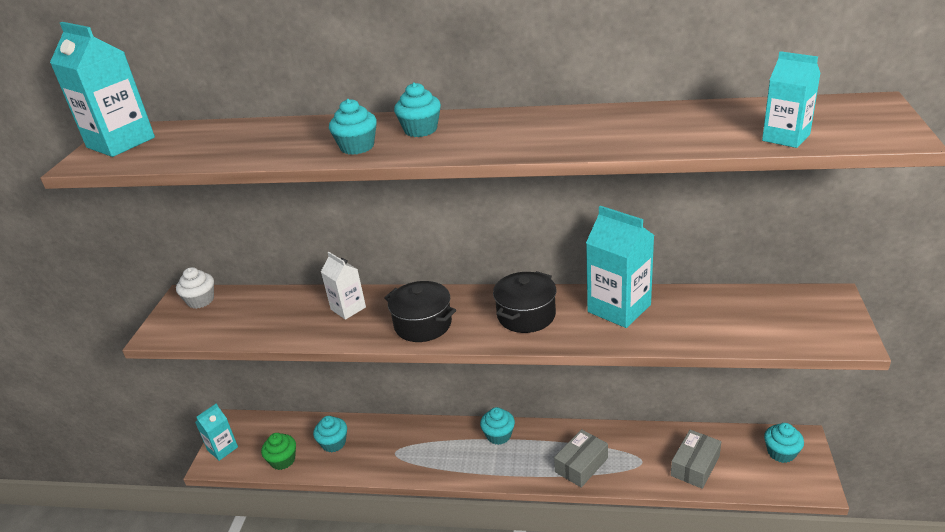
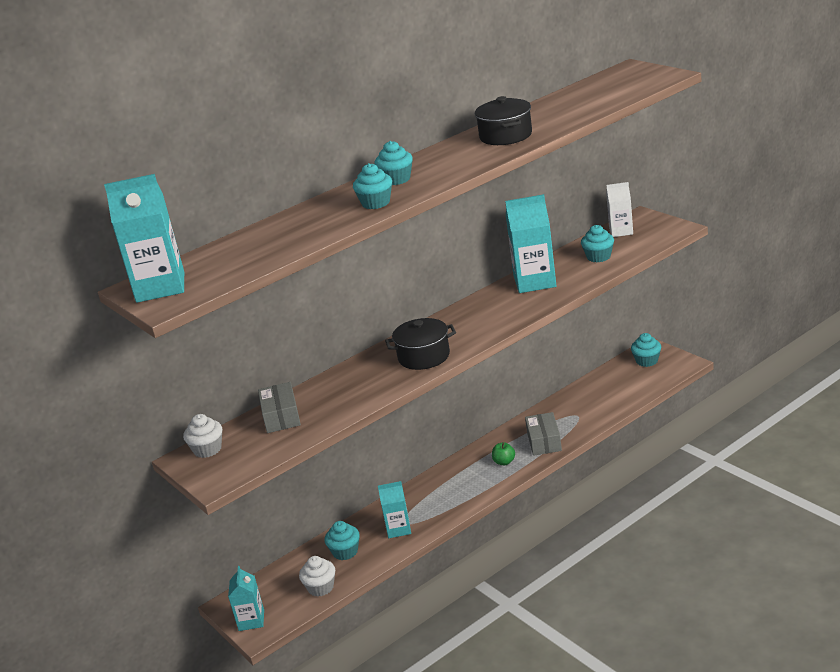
camera: 45 degrees left, 5 degrees down
green cupcake [261,433,296,470] -> white cupcake [299,556,335,596]
white carton [321,252,366,320] -> white carton moved to [606,182,633,237]
turquoise cupcake [480,407,515,445] -> turquoise cupcake moved to [581,225,614,263]
black pot [493,271,557,333] -> black pot moved to [475,96,532,145]
grey box [671,430,721,489] -> grey box moved to [258,382,301,433]
turquoise carton [762,51,821,148] -> turquoise carton moved to [378,481,411,538]
none -> green apple [492,442,515,465]

